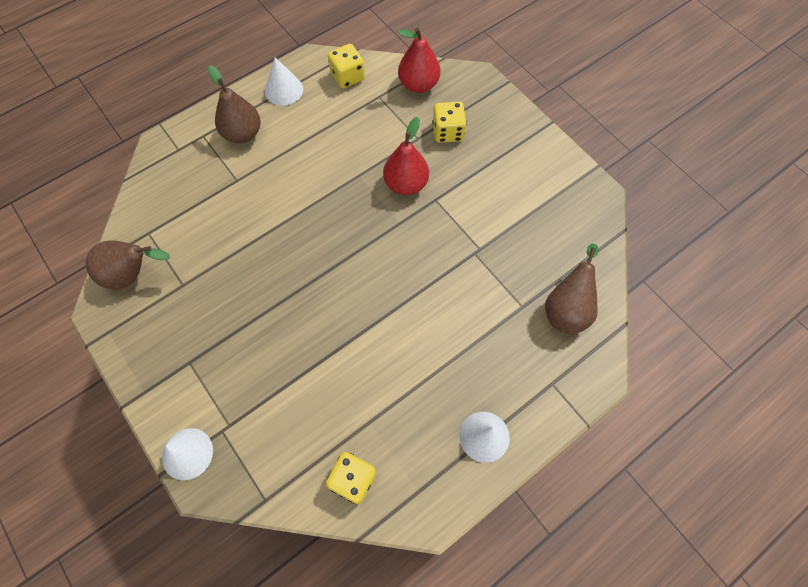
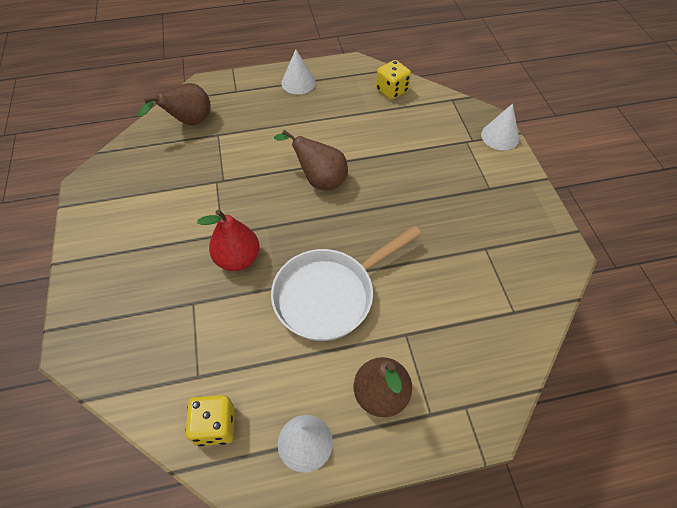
camera: 155 degrees left, 10 degrees down
brown pear [86,240,171,290] -> brown pear moved to [274,130,348,190]
red pear [398,28,440,93] -> none
yellow dice [433,102,467,143] -> none
none -> white pan [271,226,421,341]

